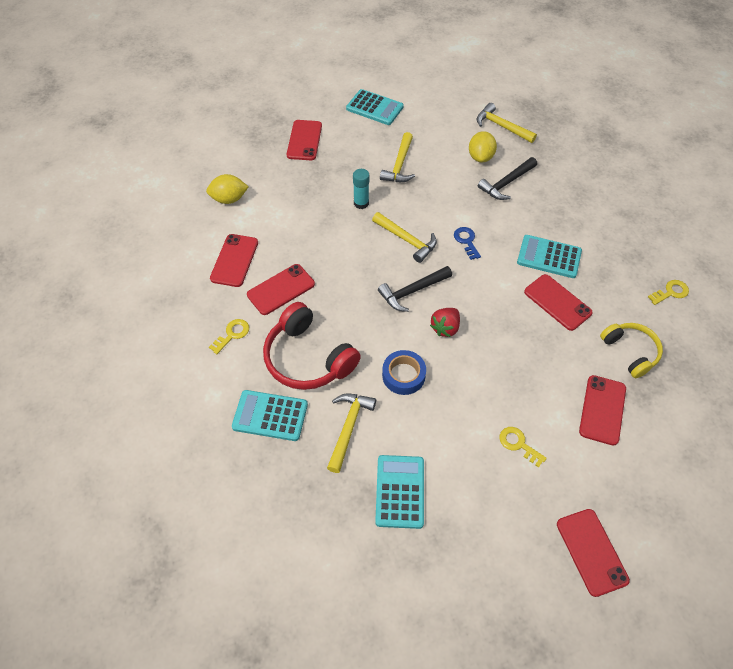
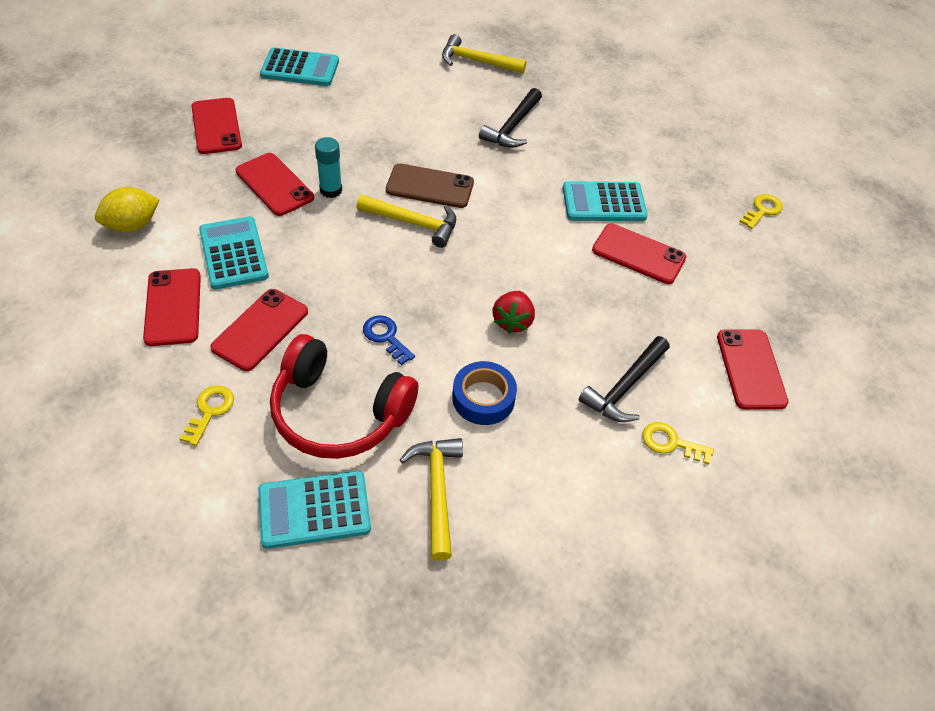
camera: 25 degrees left, 5 degrees down
turquoise calculator [375,455,424,529] -> turquoise calculator moved to [199,216,269,289]
black hammer [378,266,452,312] -> black hammer moved to [579,336,670,422]
yellow hammer [380,132,415,182] -> none
blue key [454,227,481,260] -> blue key moved to [363,315,415,365]
yellow lemon [469,131,497,162] -> none
red phone [557,509,630,597] -> red phone moved to [236,153,314,216]
yellow headphones [600,323,663,378] -> none
none -> brown phone [386,163,474,208]

